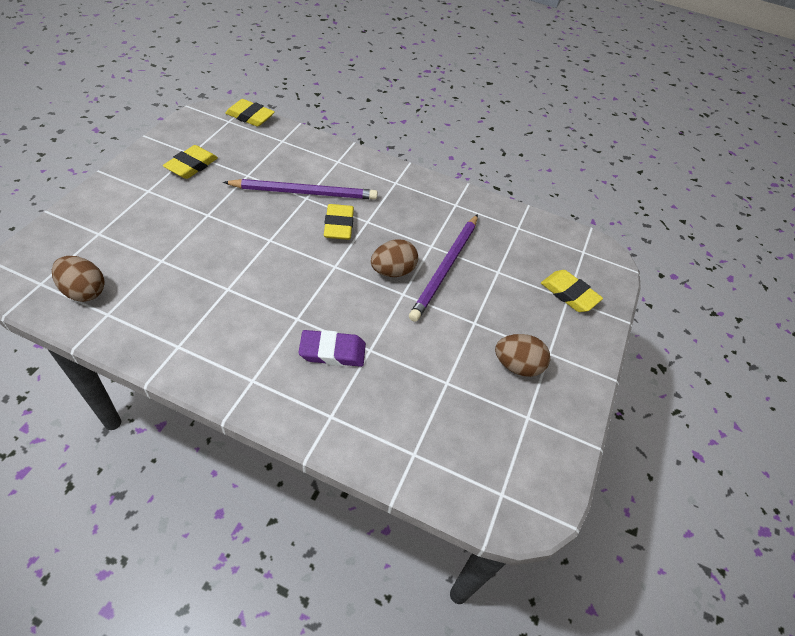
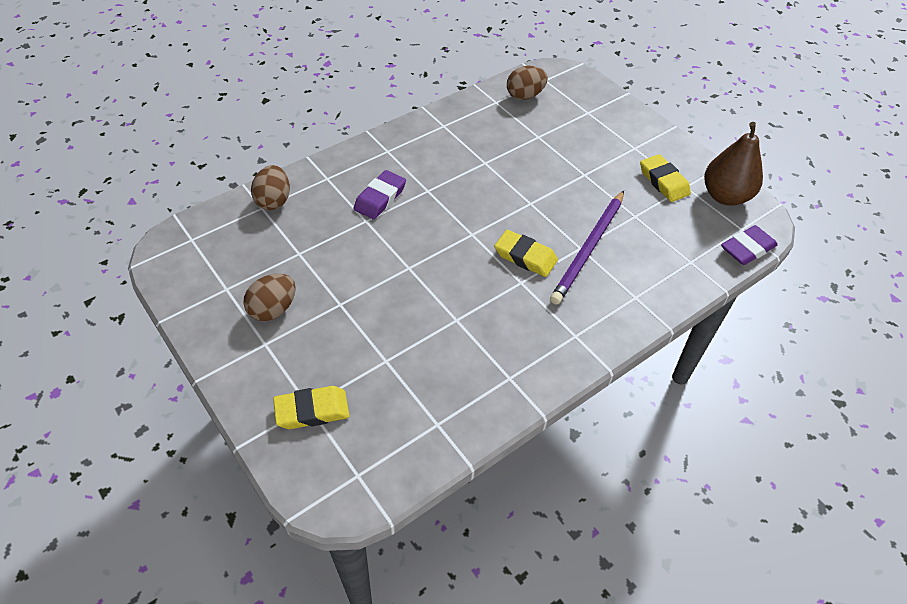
camera: 125 degrees right, 0 degrees up
yellow eraser [225,99,275,127] -> purple eraser [721,225,778,265]
brown egg [371,239,418,277] -> brown egg moved to [251,165,290,210]
purple pencil [409,214,478,322] -> none
none -> brown pear [704,122,763,206]

